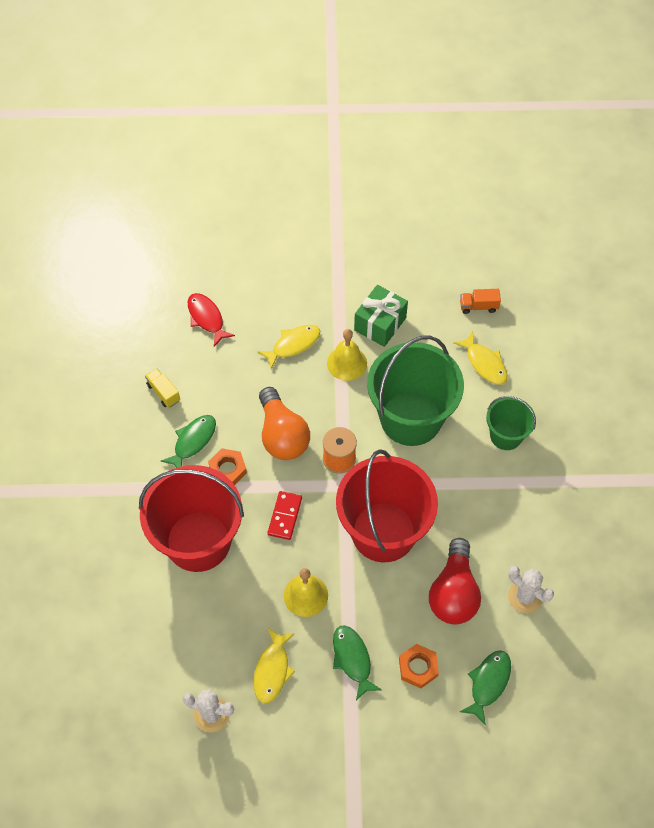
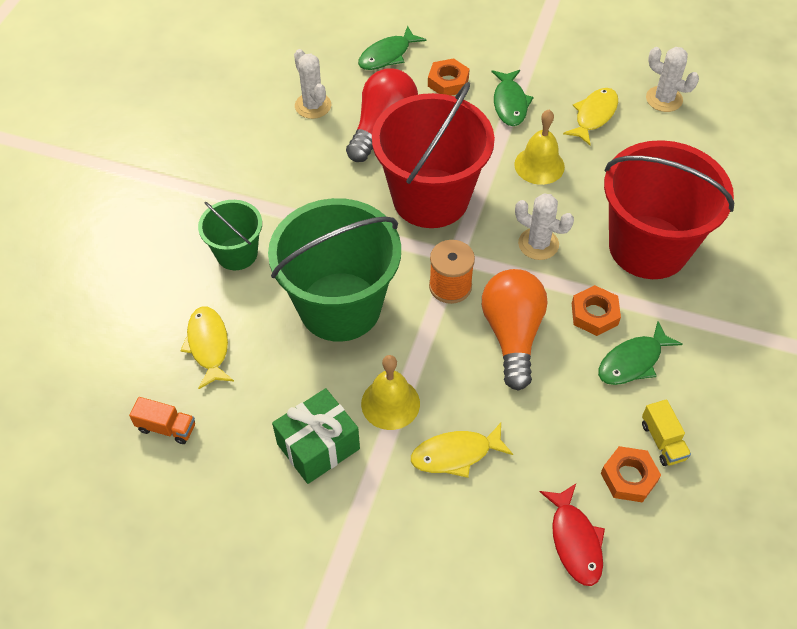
camera: 160 degrees left, 5 degrees down
red domino [268,491,302,540] -> white cactus [515,193,574,260]
none -> orange nut [601,446,661,502]

